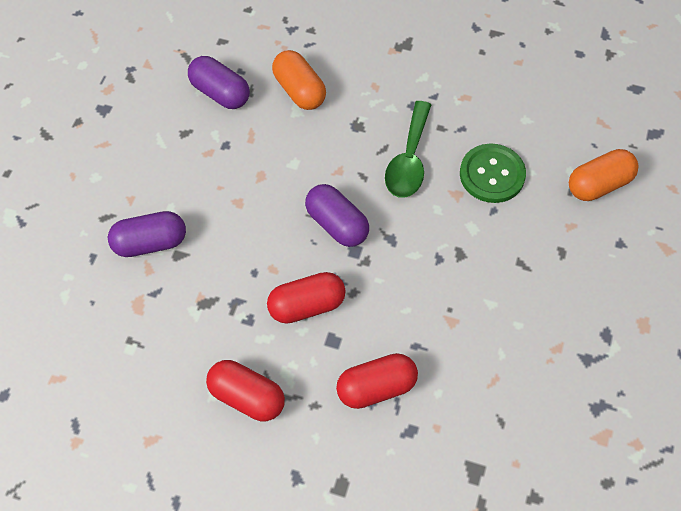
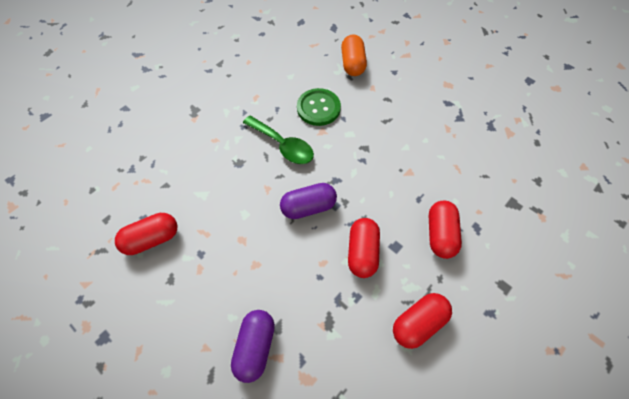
camera: 65 degrees left, 0 degrees up
purple capsule [188,56,250,109] -> red capsule [115,213,177,255]
orange capsule [272,50,326,110] -> none

